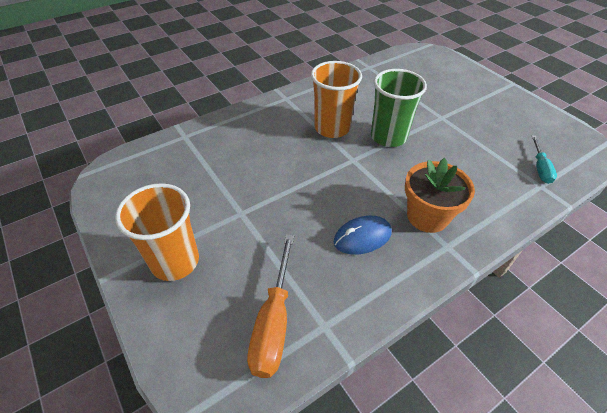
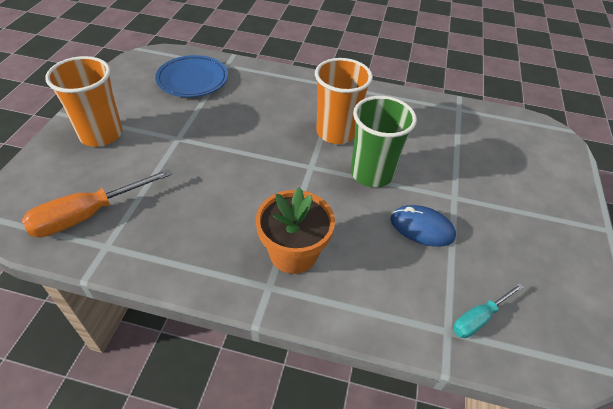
camera: 45 degrees right, 0 degrees up
blue mouse [334,216,392,255] -> blue mouse moved to [391,205,456,247]
none -> blue plate [155,55,228,97]

